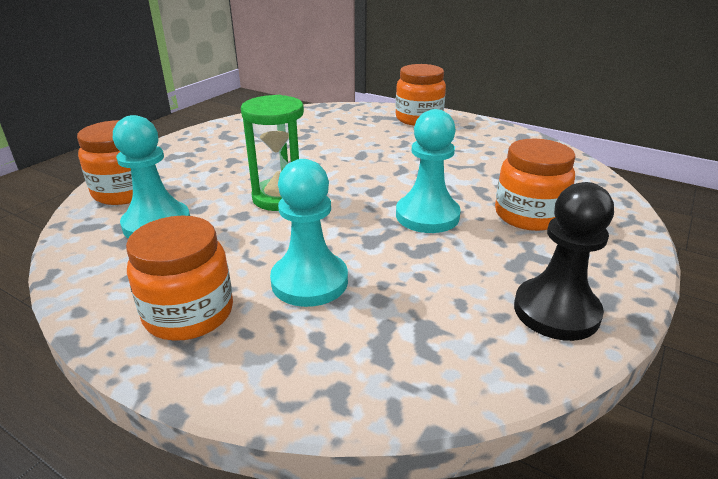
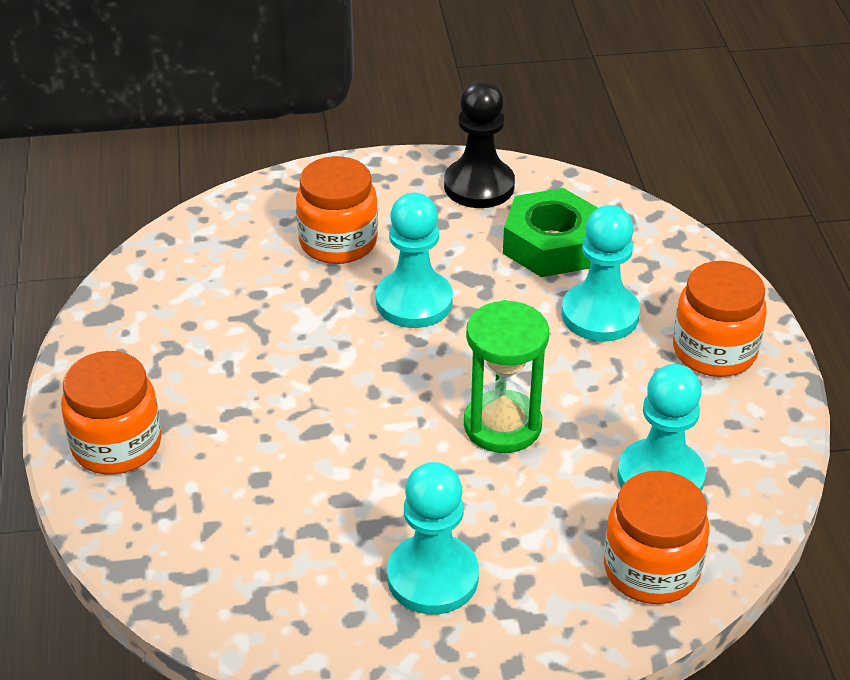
camera: 130 degrees left, 10 degrees up
none -> turquoise pawn [387,462,479,614]
none -> green nut [503,188,598,277]

